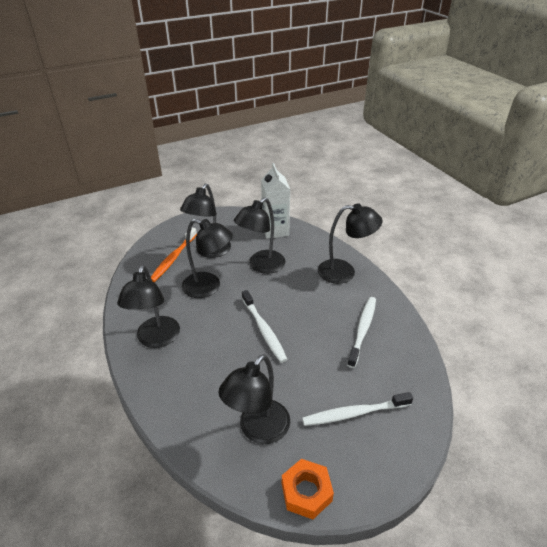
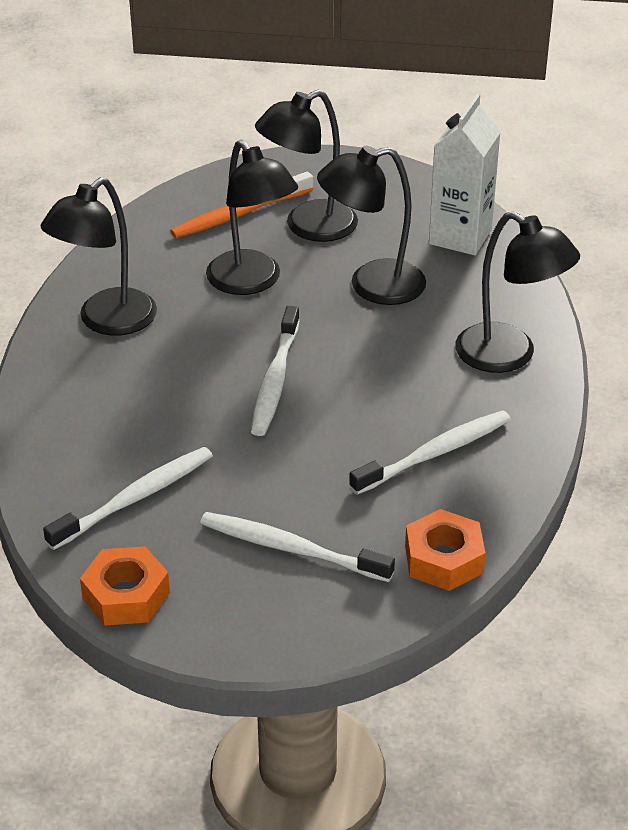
camera: 35 degrees right, 0 degrees up
black lamp [218,354,290,444] -> white toothbrush [43,447,213,550]
none -> orange nut [405,509,486,591]

